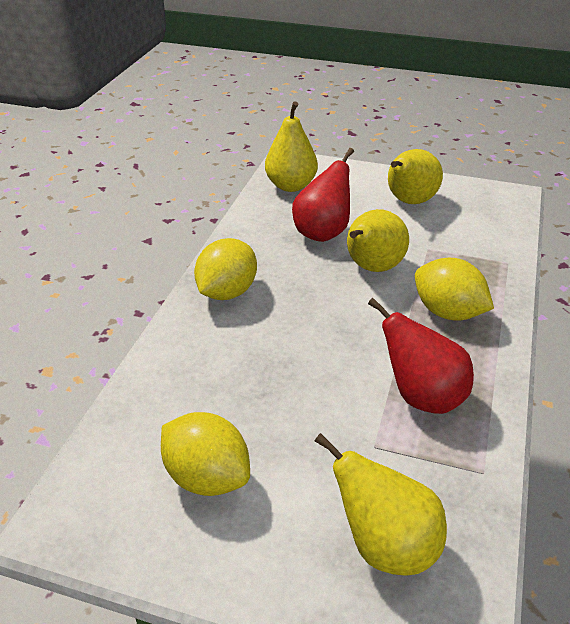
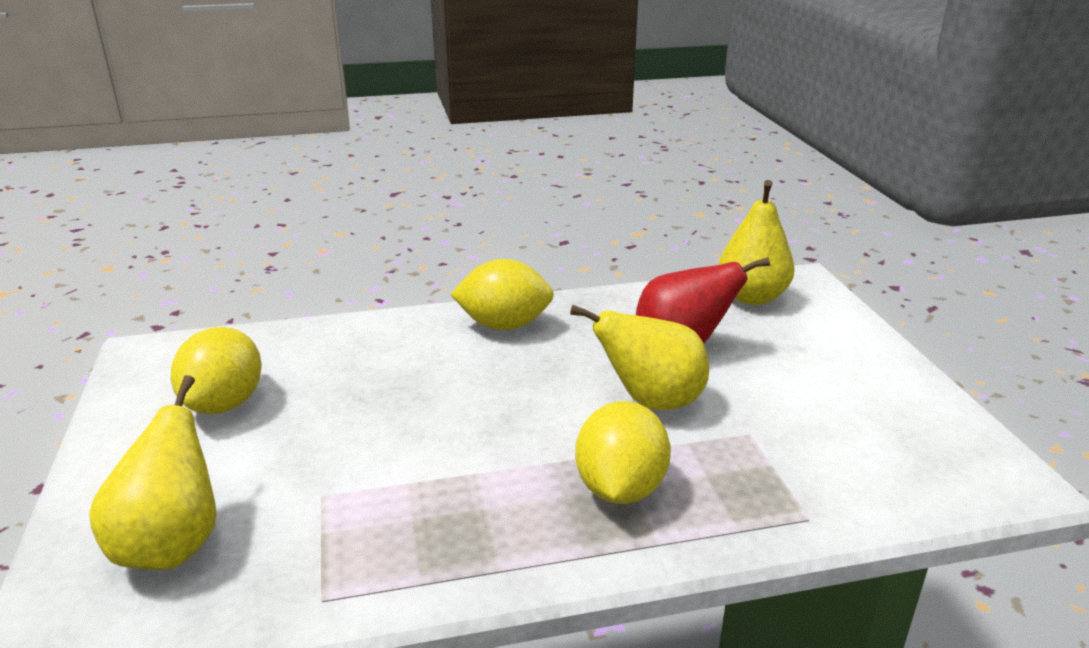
camera: 60 degrees right, 10 degrees down
red pear [368,298,474,414] -> none
yellow pear [388,149,443,204] -> none

